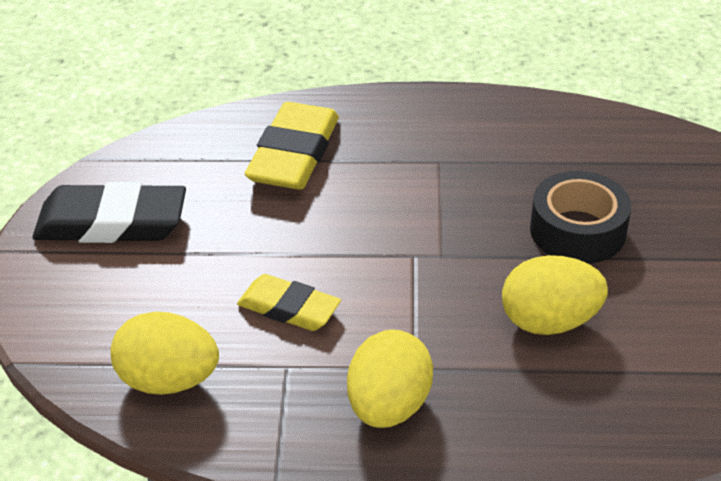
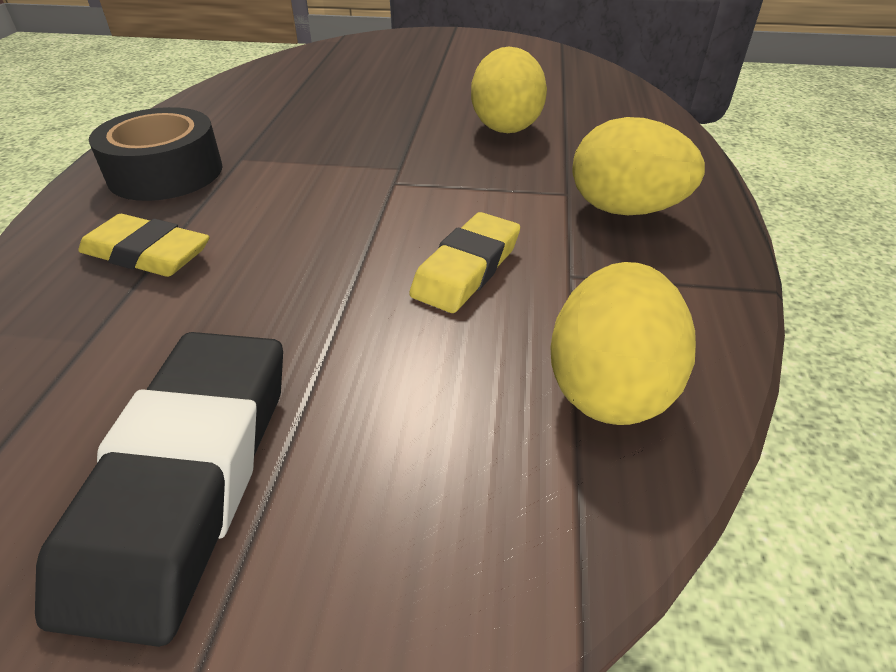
camera: 85 degrees left, 0 degrees up
yellow eraser [245,102,339,190] -> yellow eraser [78,214,210,277], size x0.63
black tape [530,171,631,264] -> black tape moved to [89,107,222,201]

